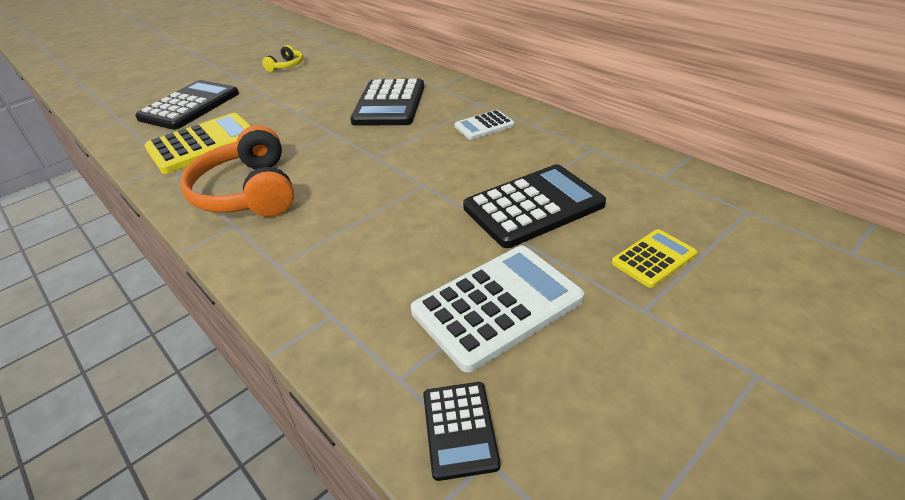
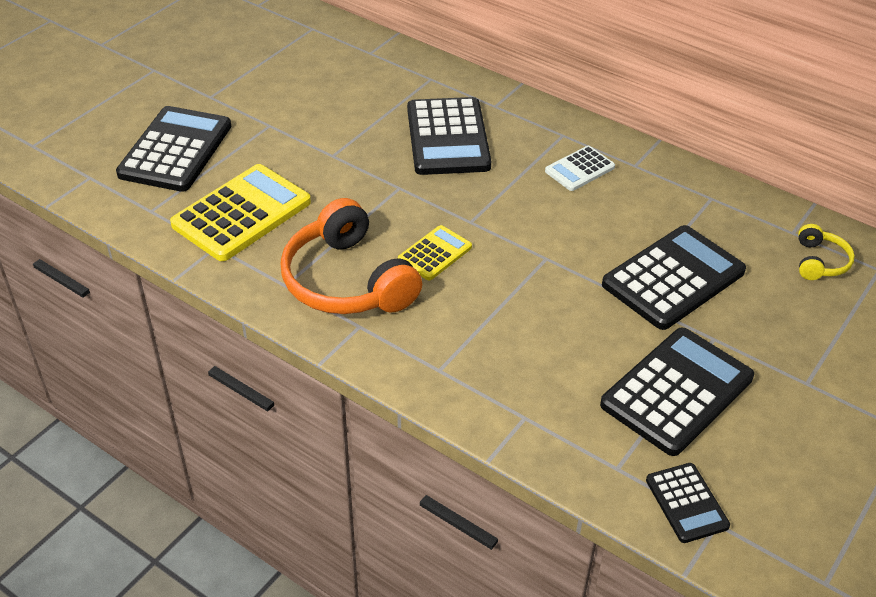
camera: 15 degrees left, 5 degrees up
yellow headphones [262,45,303,72] -> yellow headphones moved to [798,224,855,280]
white calculator [411,246,584,373] -> black calculator [600,328,754,456]
yellow calculator [612,229,697,288] -> yellow calculator moved to [398,225,472,280]

